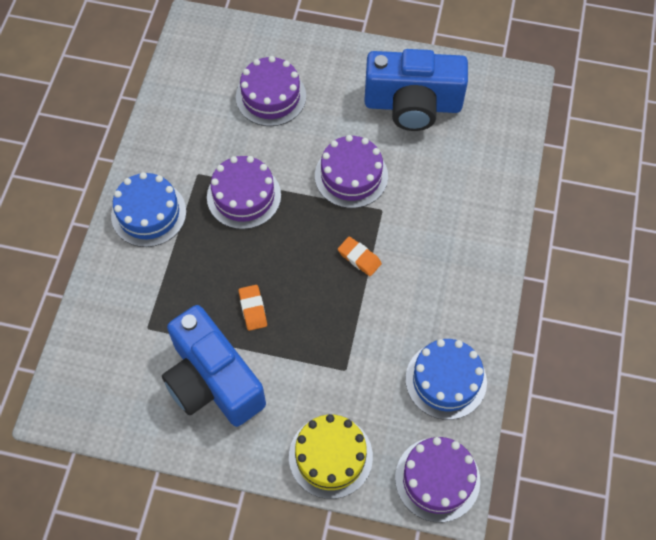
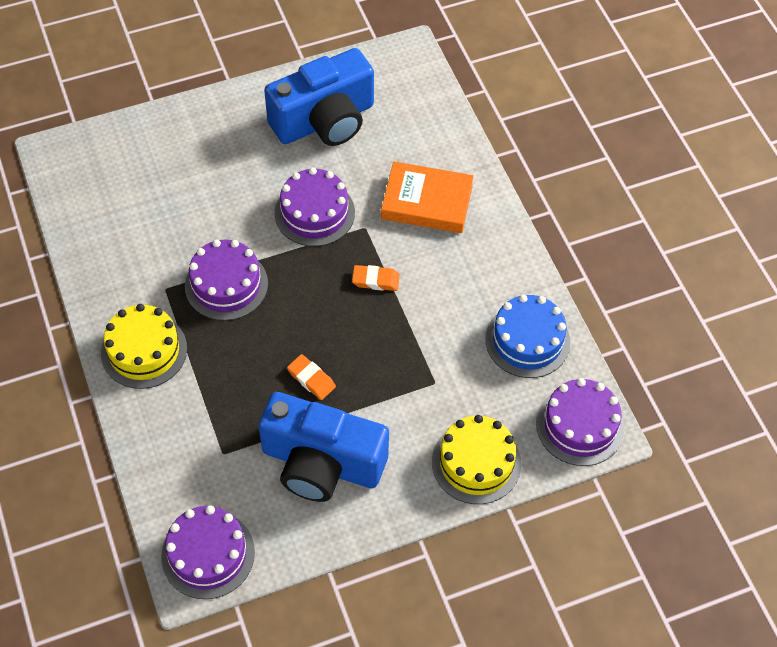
camera: 35 degrees left, 5 degrees down
blue cake [111,172,186,247] -> yellow cake [101,304,187,389]
purple cake [236,56,306,126] -> purple cake moved to [161,505,255,599]
none -> orange book [381,161,474,233]

